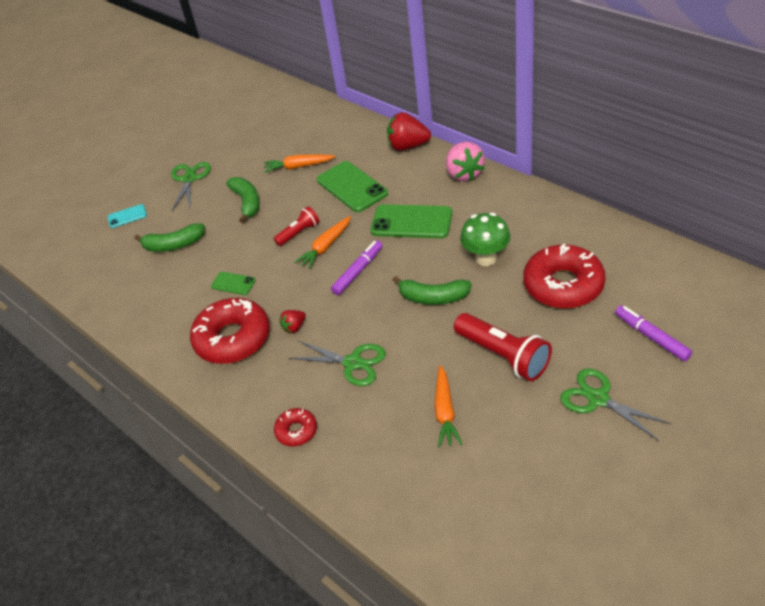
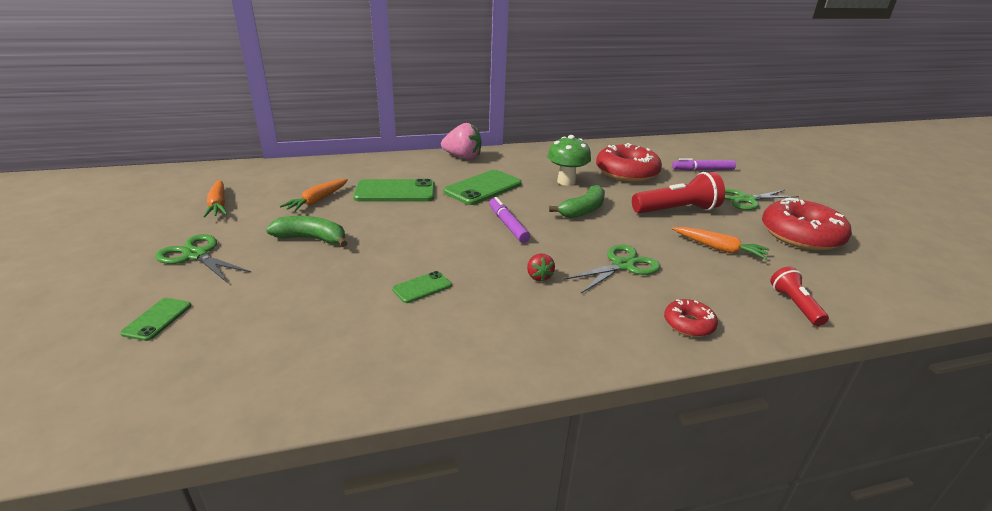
camera: 65 degrees left, 15 degrees down
turquoise phone [108,204,147,228] -> green phone [120,298,191,341]
green banana [134,223,205,252] -> none
red donut [190,298,270,364] -> red donut moved to [762,197,852,251]
red flashlight [274,206,320,246] -> red flashlight moved to [770,266,829,326]
orange carrot [295,216,351,269] -> orange carrot moved to [203,180,227,217]
red strawberry [387,112,431,151] -> none

